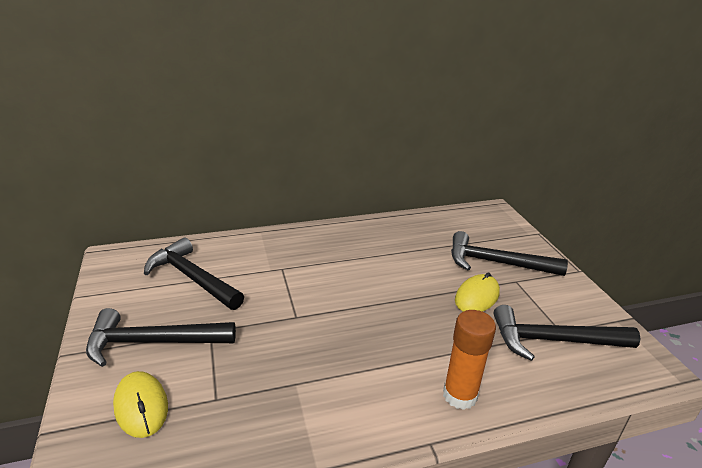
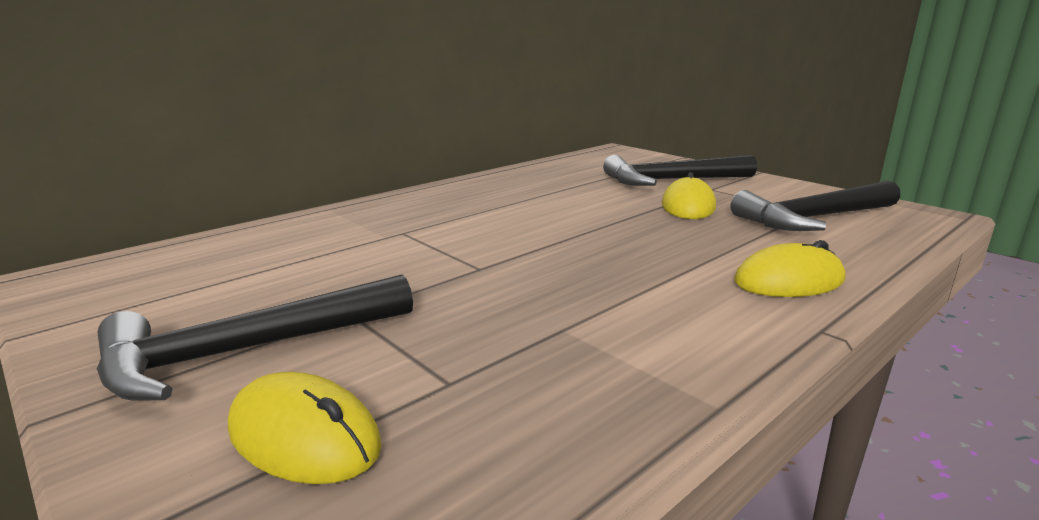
camera: 25 degrees left, 10 degrees down
black hammer [144,237,244,310] -> none
orange glue stick [443,310,496,410] -> yellow mouse [734,240,845,297]

